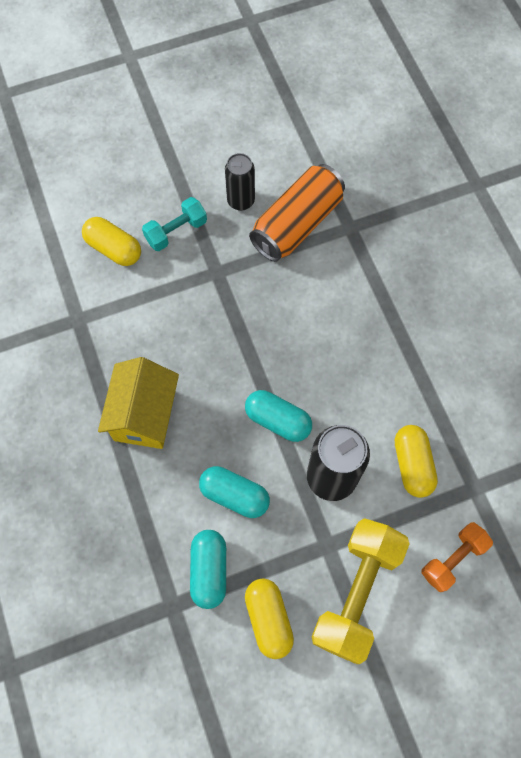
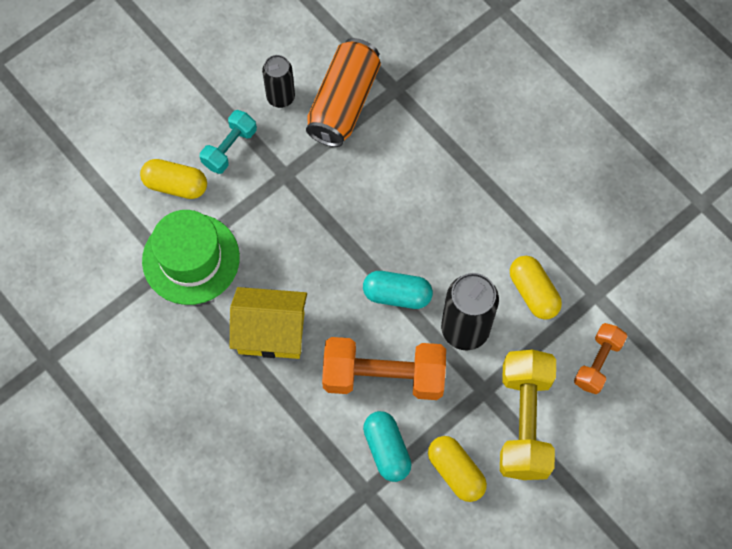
camera: 20 degrees left, 0 degrees up
yellow house [98,357,179,449] -> yellow house turned 75 degrees counterclockwise [230,287,307,359]
turquoise capsule [199,466,270,518] -> orange dumbbell [322,337,446,400]
none -> green hat [142,210,240,305]

